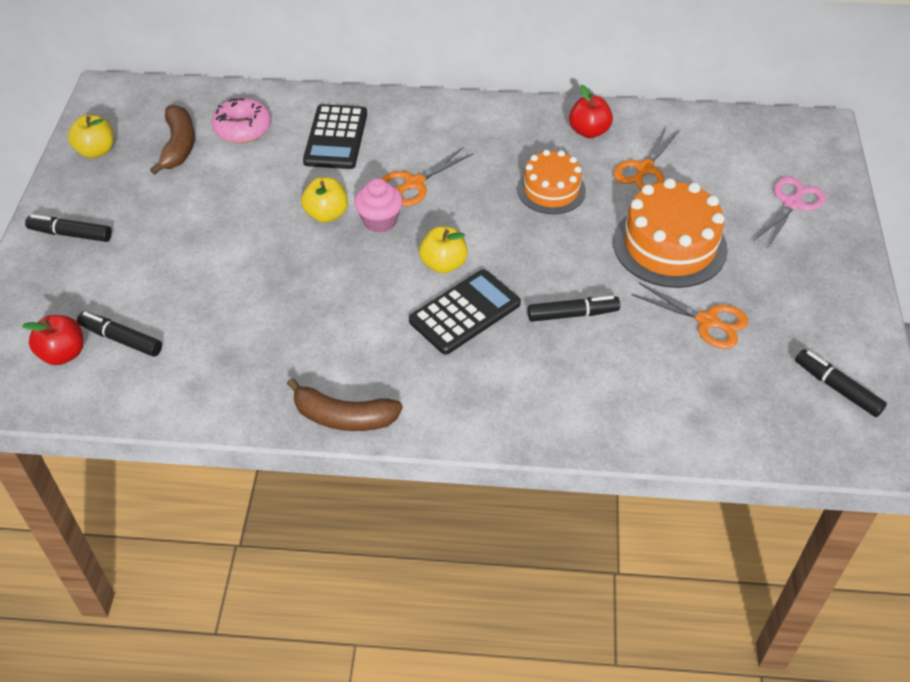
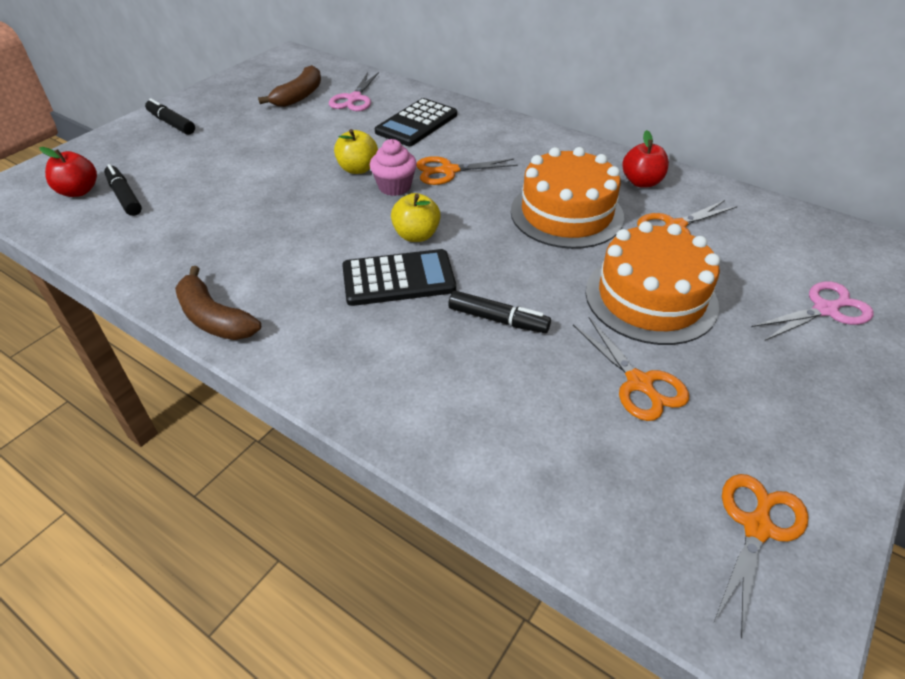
camera: 30 degrees right, 5 degrees down
yellow apple [68,115,114,158] -> none
pink donut [211,98,271,143] -> pink scissors [329,72,379,111]
orange cake [517,150,586,214] -> orange cake [511,147,624,249], size x1.58
black marker [795,349,887,417] -> orange scissors [714,474,809,638]

